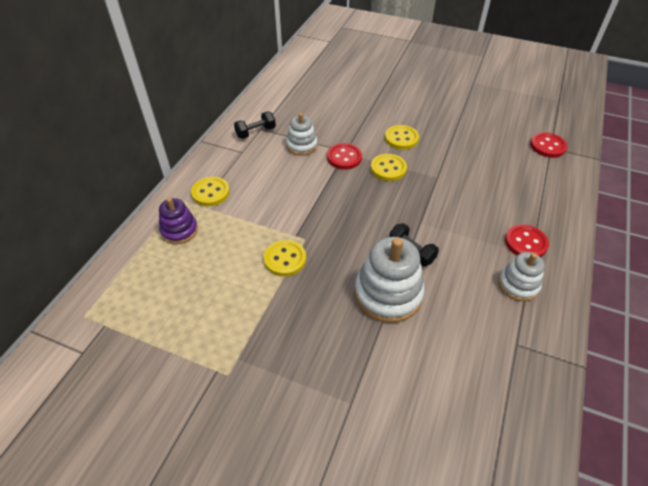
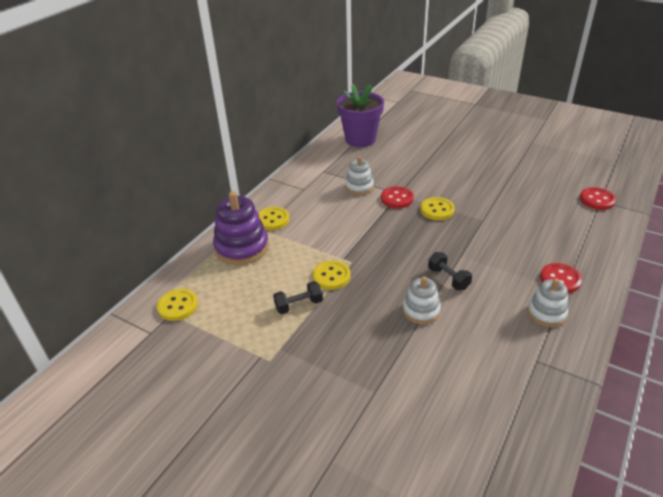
camera: 10 degrees right, 10 degrees down
purple stacking toy [159,198,198,244] -> purple stacking toy [213,191,269,265], size x1.67
black dumbbell [234,112,276,139] -> black dumbbell moved to [273,281,323,314]
white stacking toy [354,237,425,323] -> white stacking toy [403,276,441,324], size x0.60
yellow button [385,125,419,150] -> yellow button moved to [157,289,198,321]
none -> purple flower pot [337,84,384,147]

